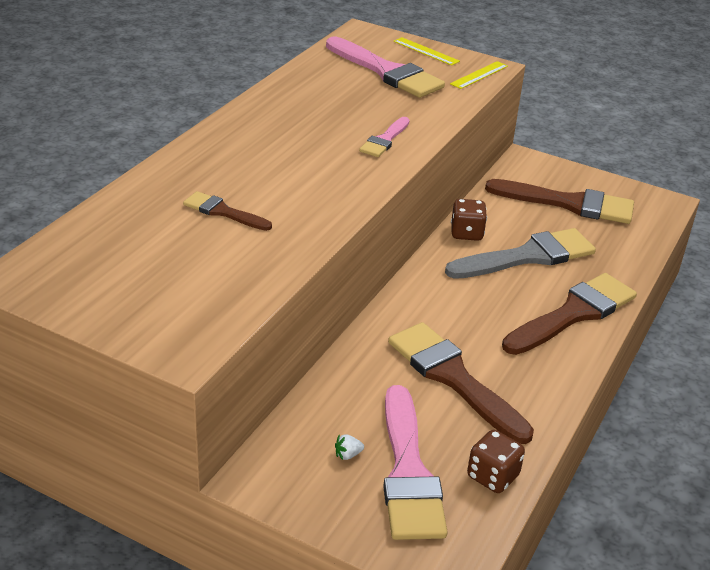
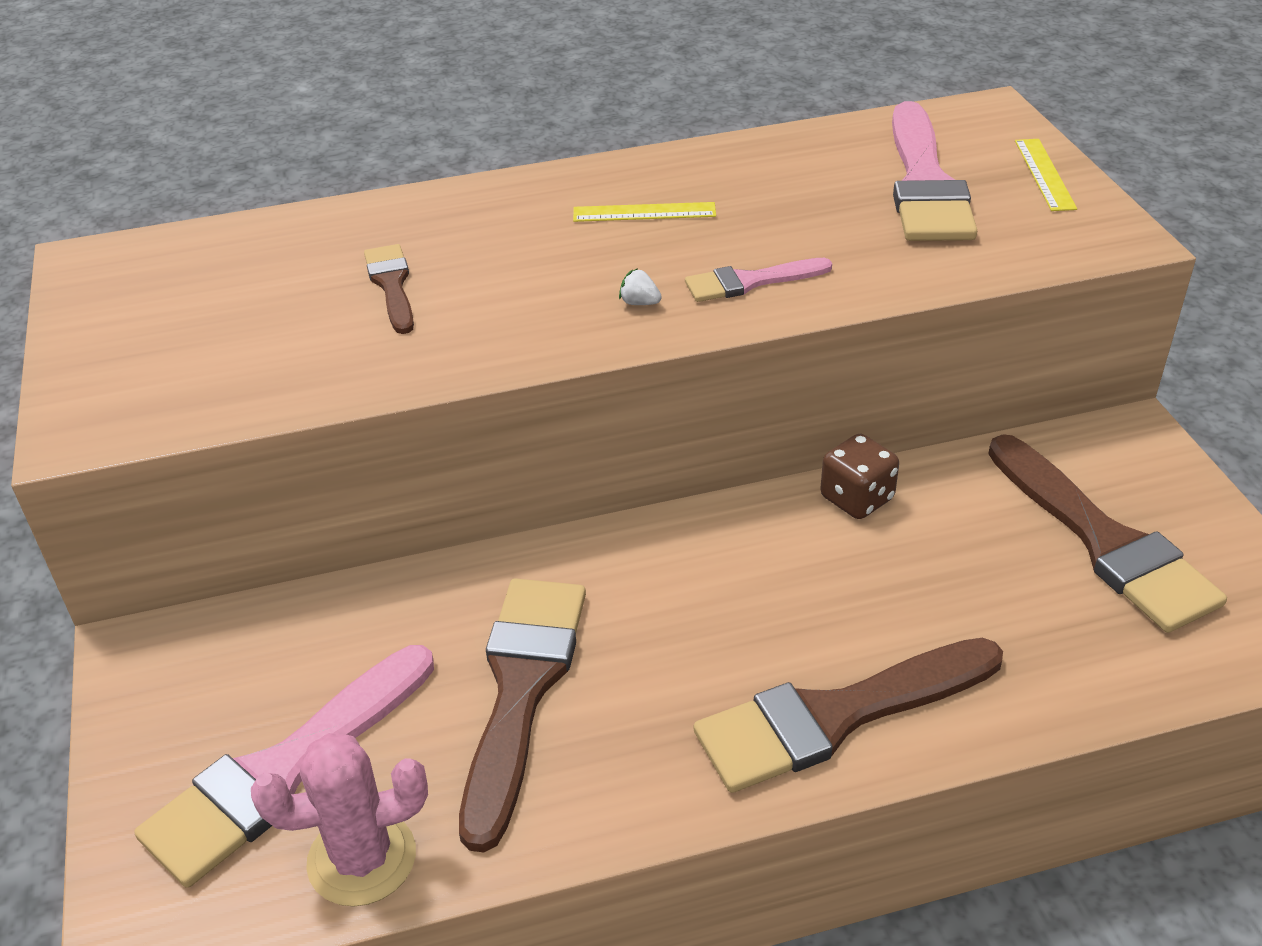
camera: 50 degrees right, 5 degrees up
white strawberry [335,434,364,460] -> white strawberry moved to [619,268,662,305]
grey brush [445,228,596,279] -> none
yellow ruler [450,61,508,89] -> yellow ruler moved to [573,202,716,222]
brown dice [467,430,525,493] -> pink cactus [251,733,428,907]
brown brush [502,273,637,355] -> brown brush turned 150 degrees clockwise [694,638,1003,793]

